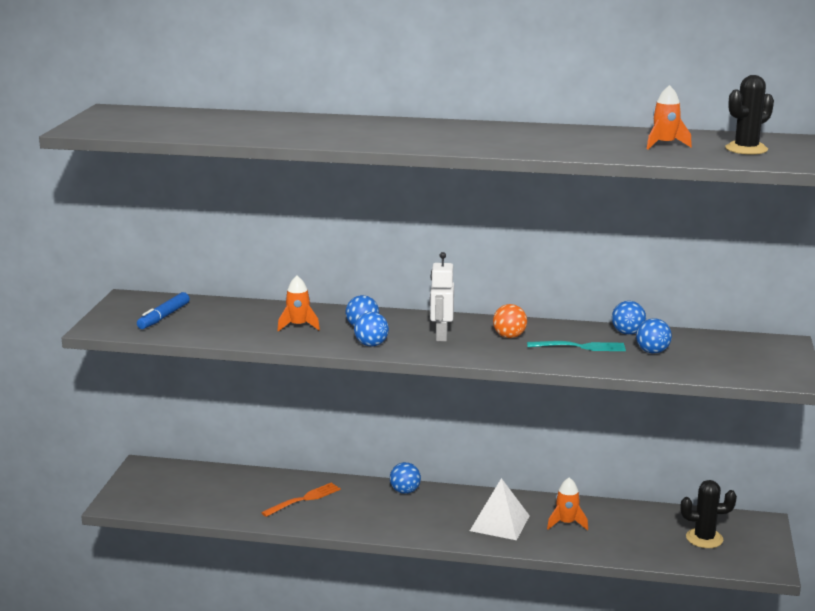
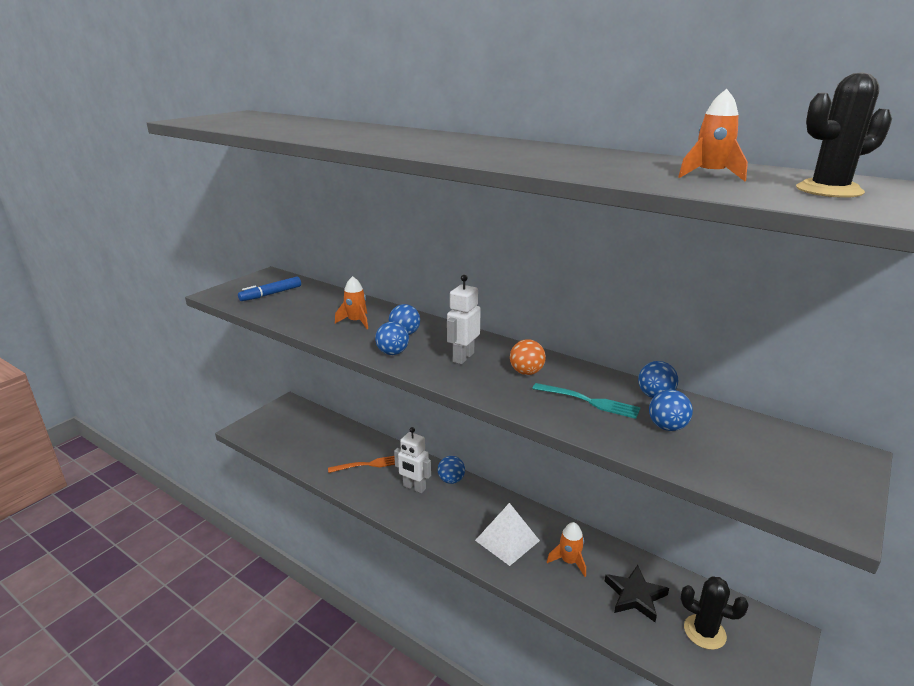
camera: 25 degrees right, 5 degrees up
none -> white robot [394,427,431,493]
none -> black star [605,565,669,622]

